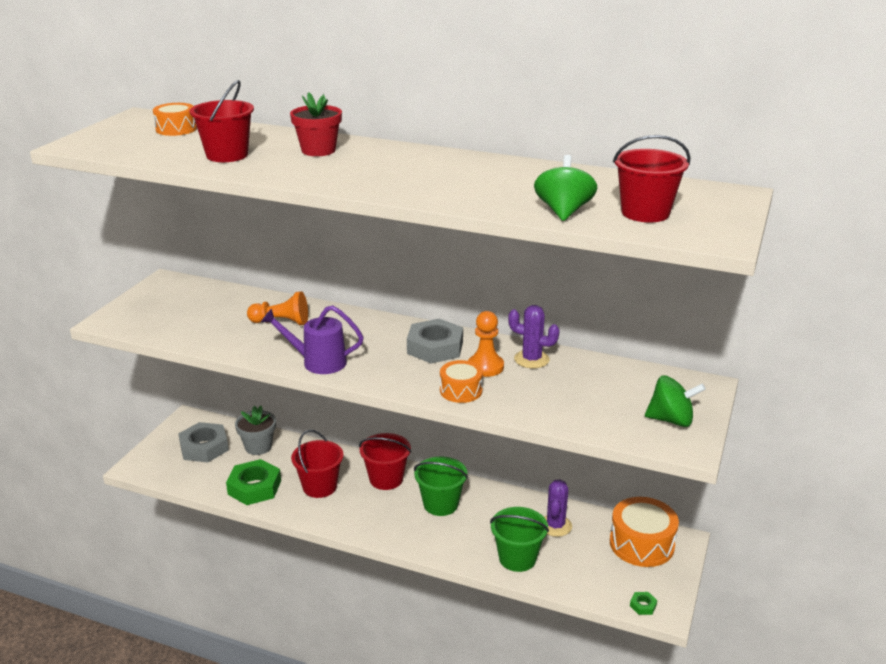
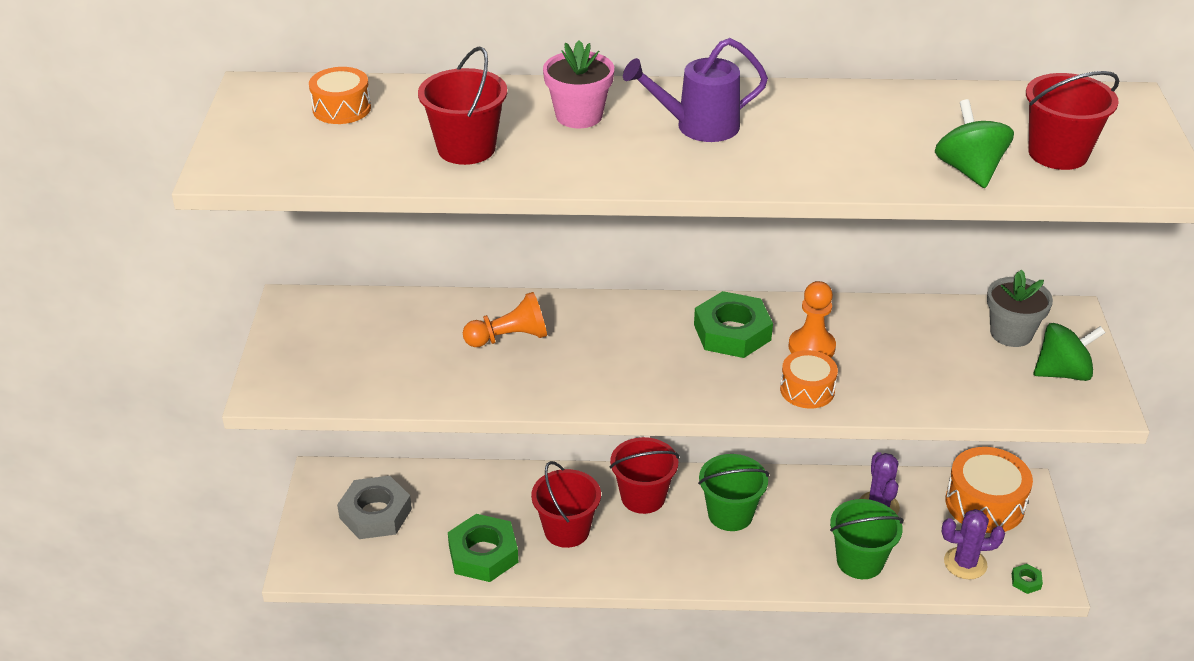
camera: 20 degrees left, 10 degrees up
grey flower pot [235,406,276,455] -> grey flower pot moved to [987,270,1053,347]
purple watering can [261,306,364,374] -> purple watering can moved to [623,38,768,142]
red flower pot [290,92,342,156] -> pink flower pot [543,40,614,128]
grey nut [407,319,463,363] -> green nut [694,291,773,358]
purple cactus [508,305,560,369] -> purple cactus moved to [942,509,1005,579]

